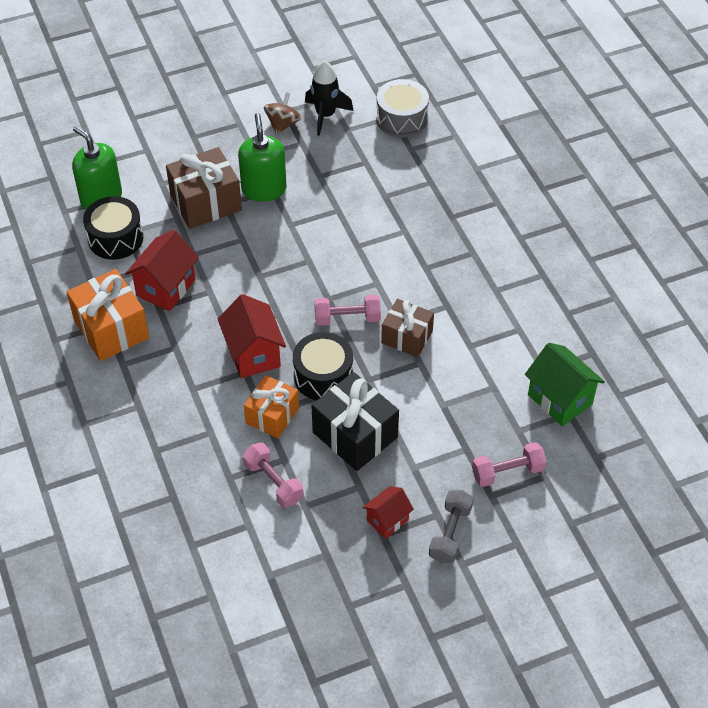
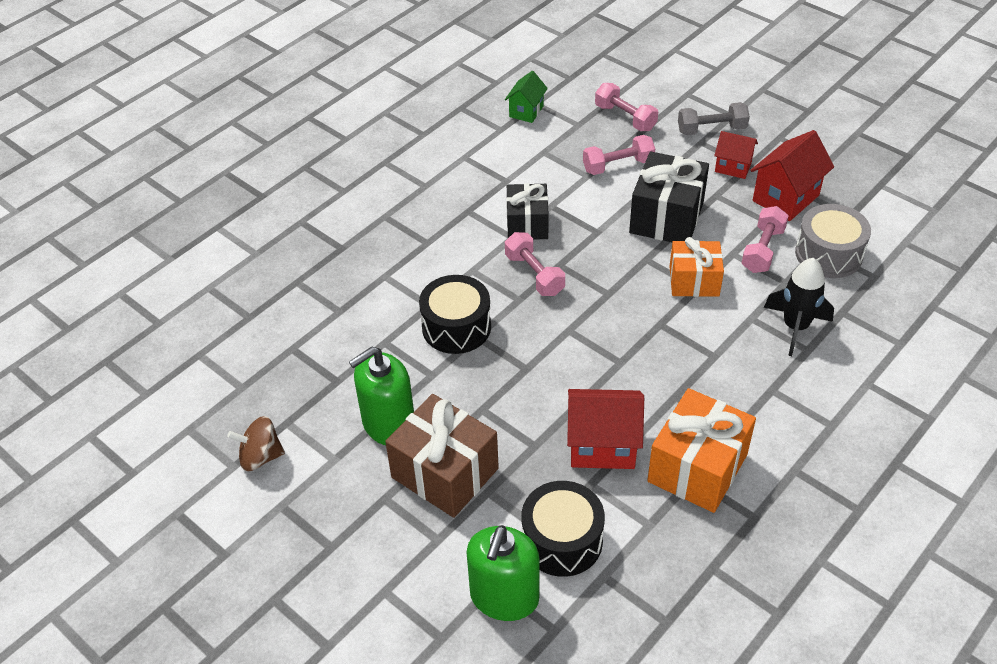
camera: 115 degrees left, 5 degrees down
red house [218,294,286,378] -> red house moved to [750,130,834,221]
black drum [293,332,353,400] -> black drum moved to [419,275,491,354]
black rocket [305,61,354,136] -> black rocket moved to [764,258,834,356]
grey drum [376,79,429,138] -> grey drum moved to [795,204,871,278]
brown gift [381,299,434,357] -> black gift [506,183,549,240]
green house [525,343,605,426] -> green house [505,71,548,123], size x0.61
none -> pink dumbbell [583,135,655,175]

